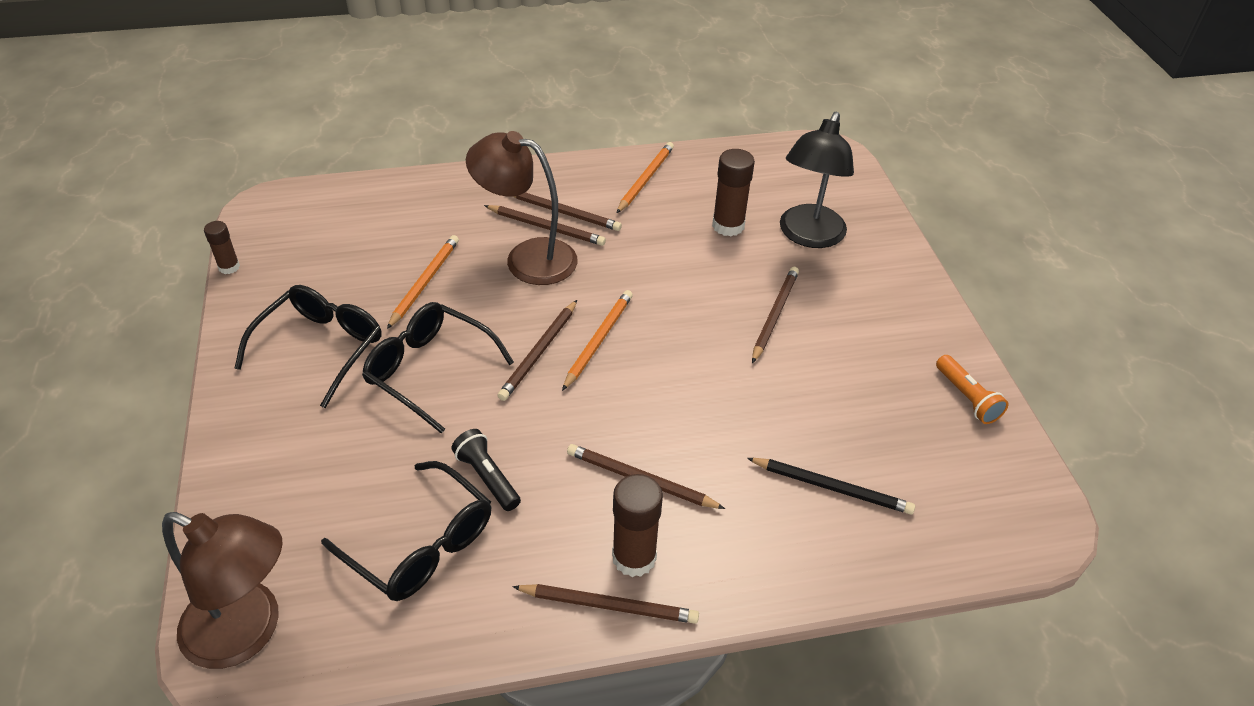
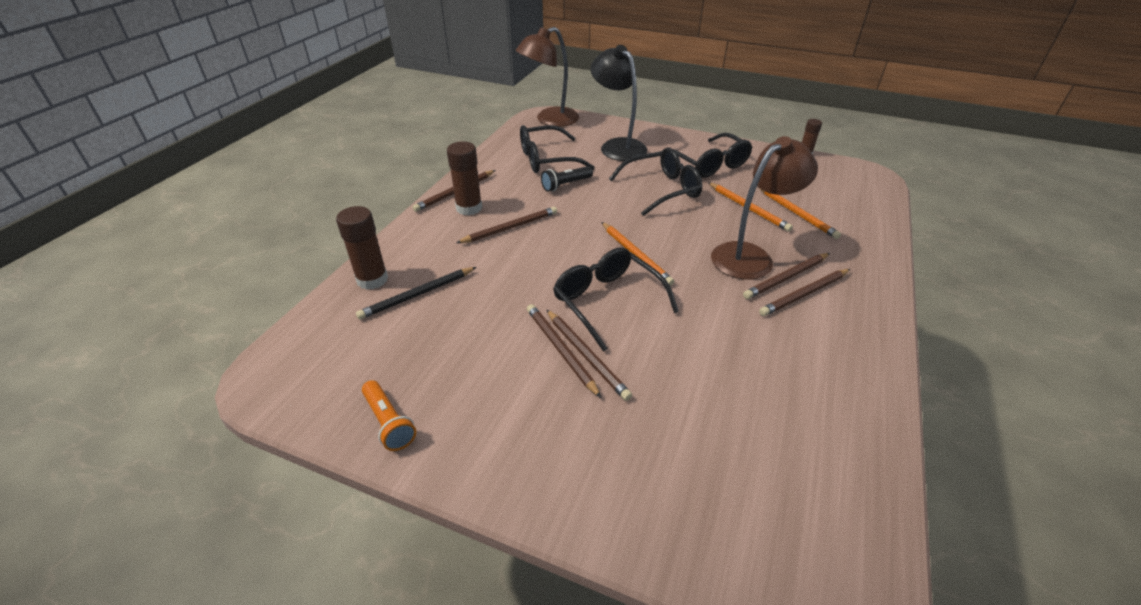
camera: 125 degrees right, 5 degrees down
black flashlight [451,429,521,511] -> black flashlight turned 150 degrees clockwise [541,166,593,192]
brown pencil [497,300,577,401] -> brown pencil moved to [527,304,601,398]
orange pencil [617,142,674,213] -> orange pencil moved to [758,187,841,239]
brown glue stick [712,149,755,237] -> brown glue stick moved to [336,206,388,290]
black lamp [780,112,854,248] -> black lamp moved to [591,45,647,161]
orange flashlight [936,355,1008,424] -> orange flashlight turned 135 degrees counterclockwise [362,380,416,451]
none -> black glasses [553,247,679,352]

